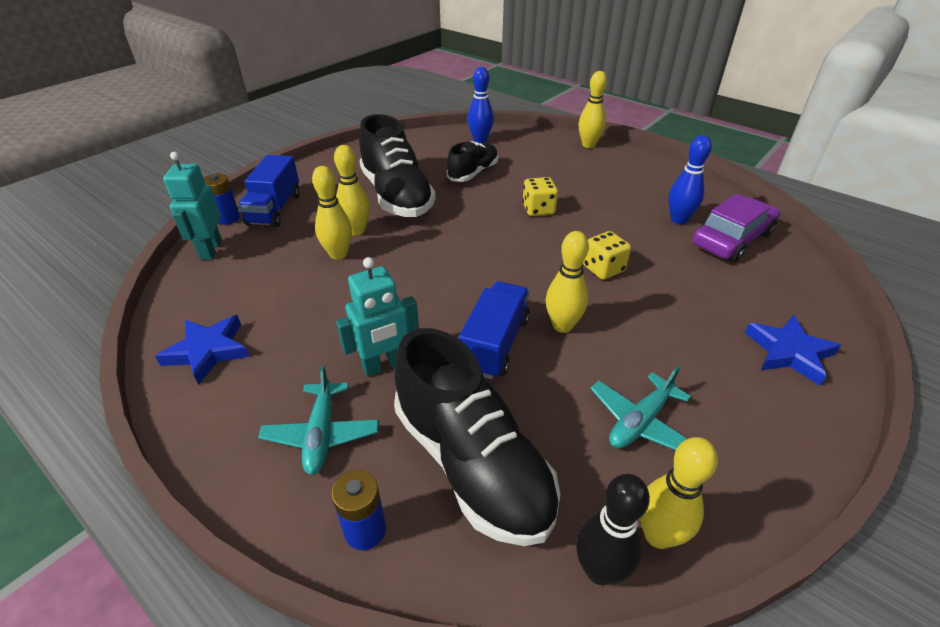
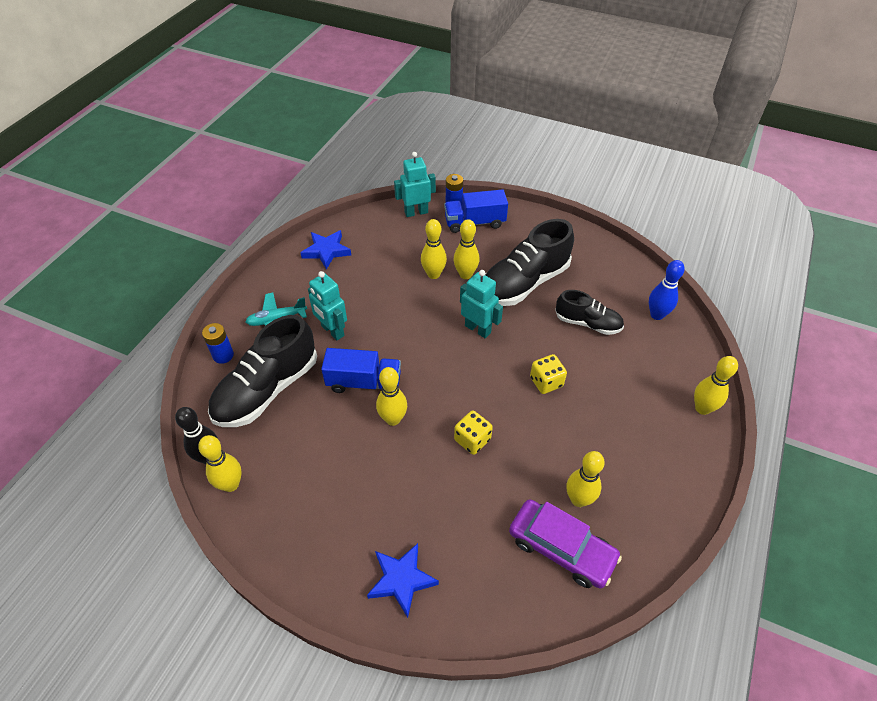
camera: 75 degrees right, 10 degrees up
turquoise plane [590,366,691,450] -> none
blue bowling pin [668,135,712,224] -> yellow bowling pin [567,451,605,507]
none -> turquoise robot [460,270,503,339]

